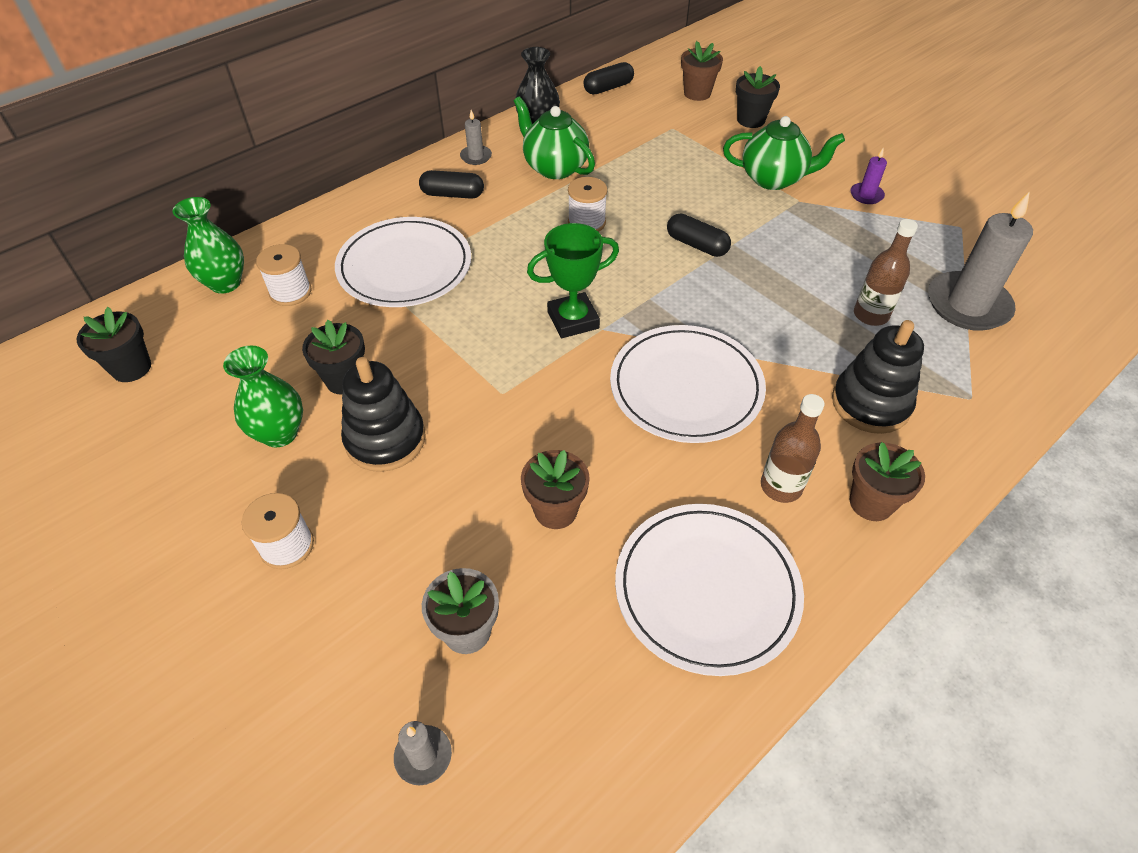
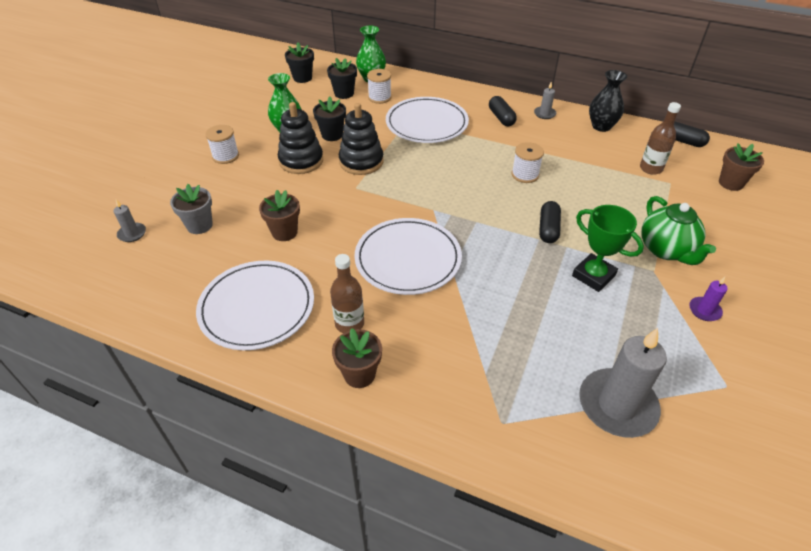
camera: 65 degrees right, 5 degrees down
green teapot [514,96,595,179] -> none
green trophy [527,223,619,338] -> green trophy moved to [572,205,644,292]
black flower pot [736,66,780,128] -> black flower pot moved to [327,58,357,99]
black stacking toy [832,320,924,434] -> black stacking toy moved to [339,103,384,175]
brown bottle [854,219,918,326] -> brown bottle moved to [640,102,681,175]

